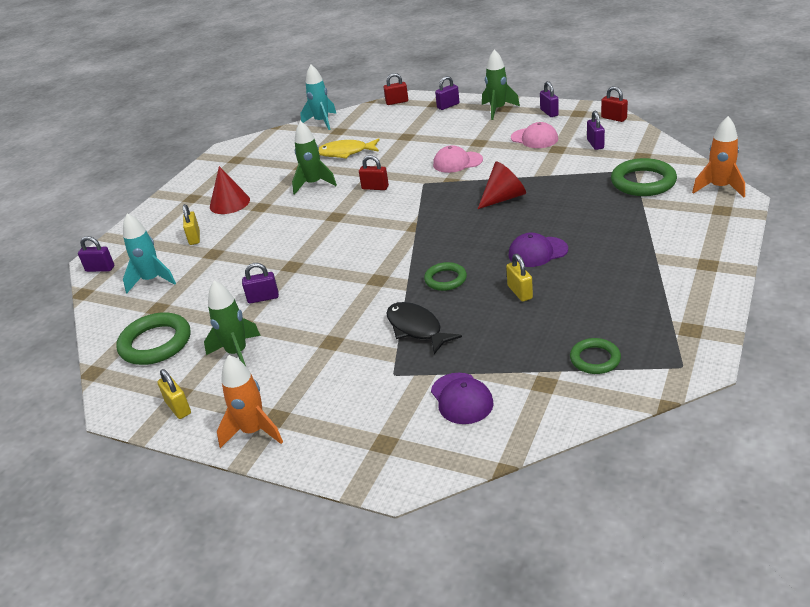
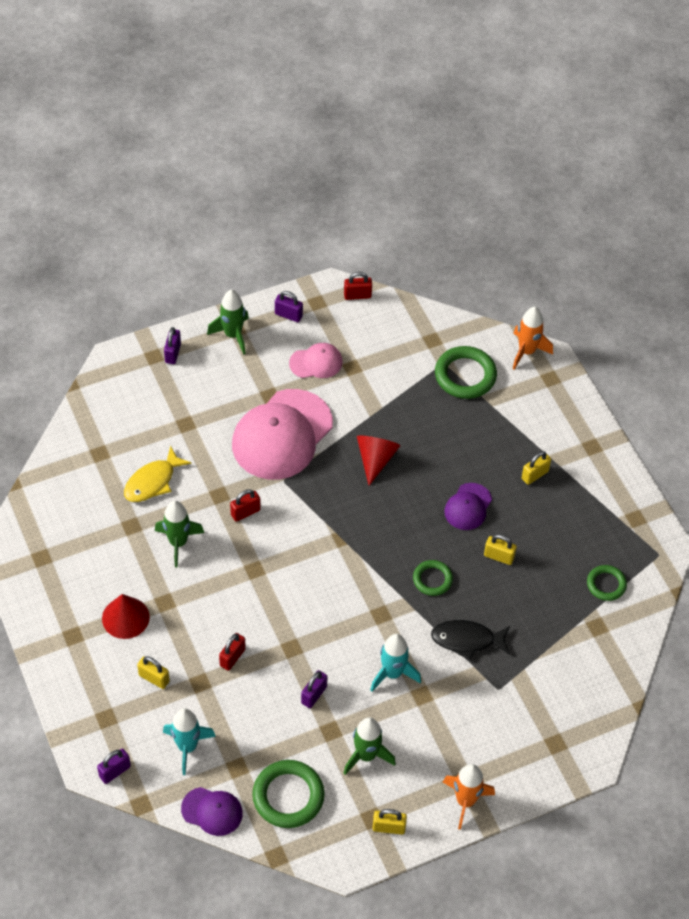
camera: 55 degrees left, 20 degrees up
turquoise rocket [300,64,337,130] -> turquoise rocket moved to [370,634,421,692]
red padlock [383,73,408,105] -> red padlock moved to [219,633,246,671]
purple cap [431,373,494,424] -> purple cap moved to [181,787,243,836]
pink cap [433,145,483,173] -> pink cap [232,389,333,480], size x2.05
purple padlock [587,111,605,150] -> none
none -> yellow padlock [522,451,551,485]

